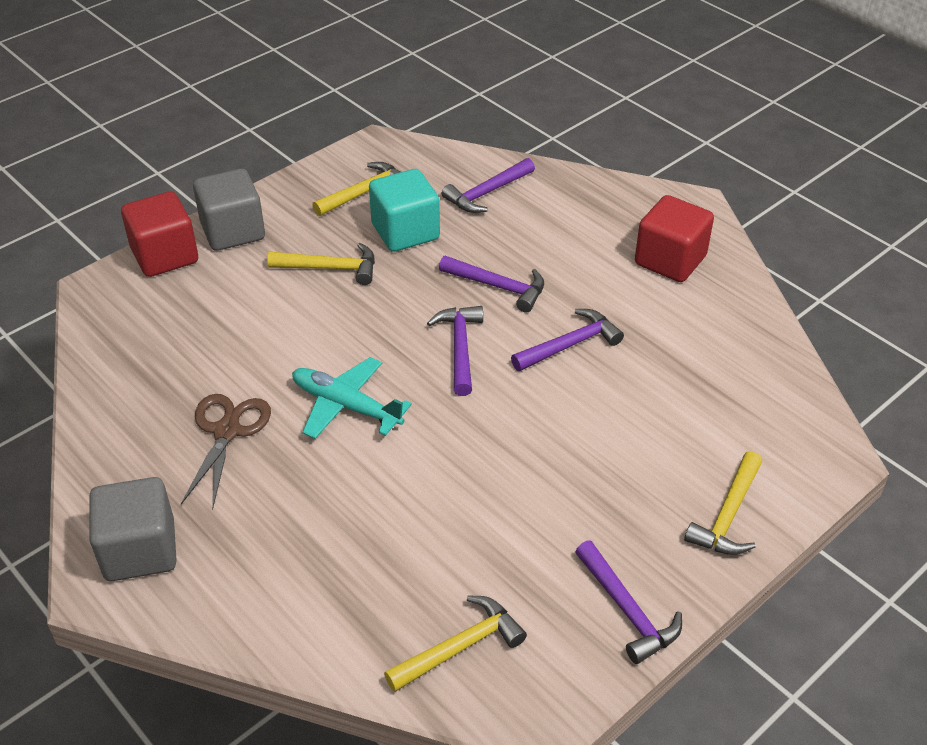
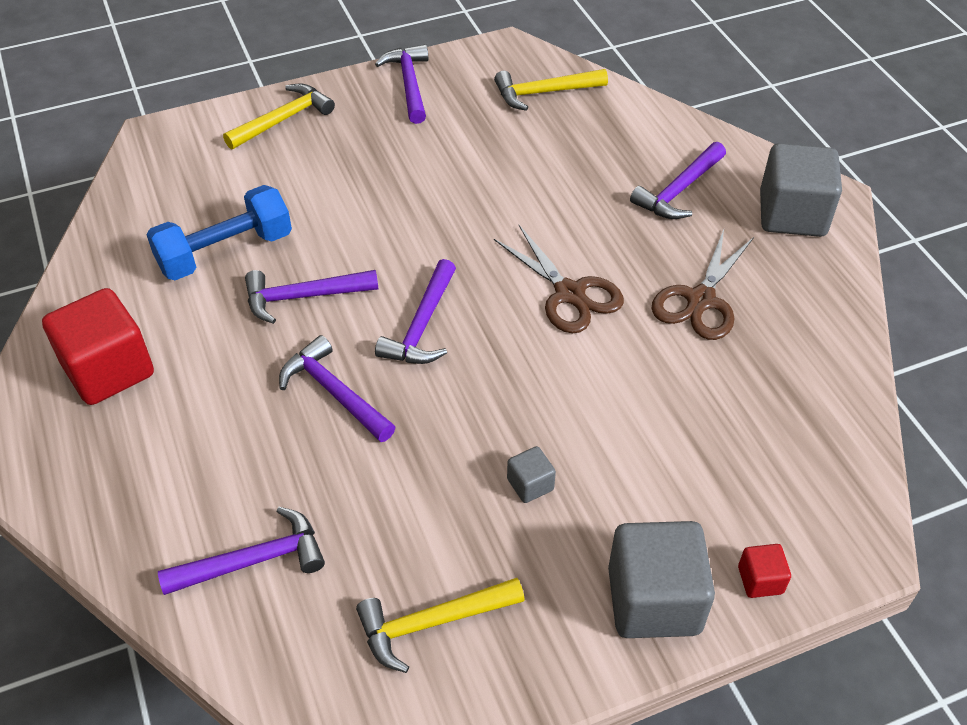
camera: 160 degrees left, 5 degrees up
red cube [121,191,198,277] -> red cube [738,544,791,598], size x0.46
yellow hammer [267,243,375,285] -> grey cube [507,446,556,503]
turquoise plane [292,357,412,439] -> brown scissors [494,225,624,333]
turquoise cube [369,169,440,252] -> none
none -> blue dumbbell [146,185,292,280]
none -> purple hammer [630,142,726,219]

